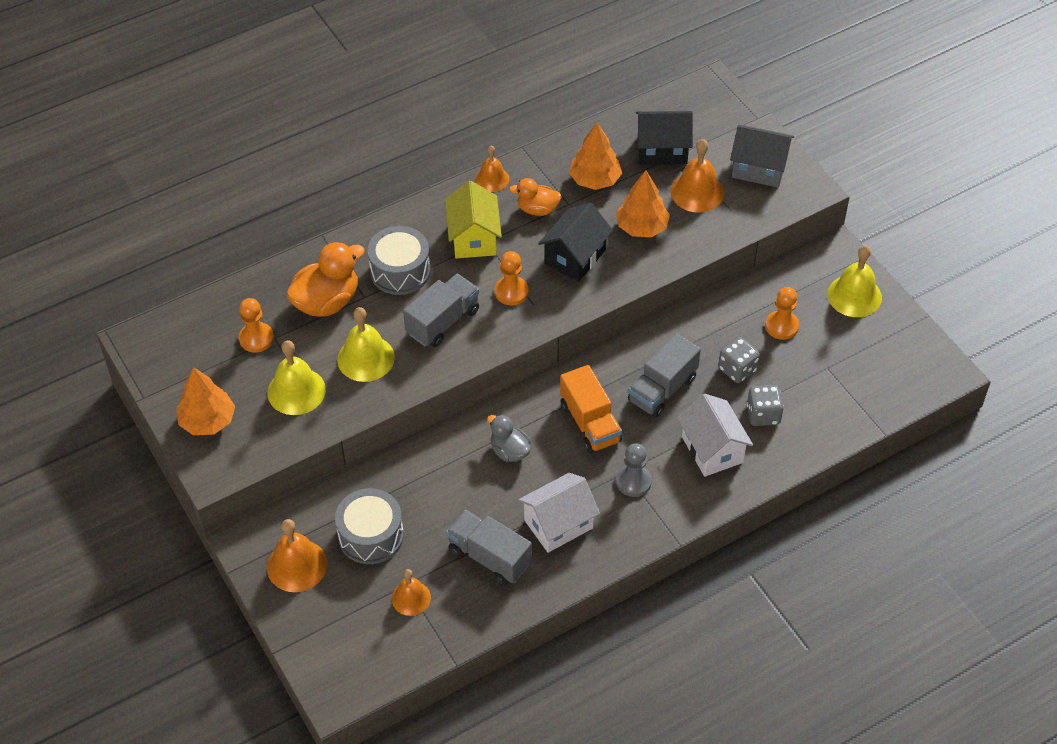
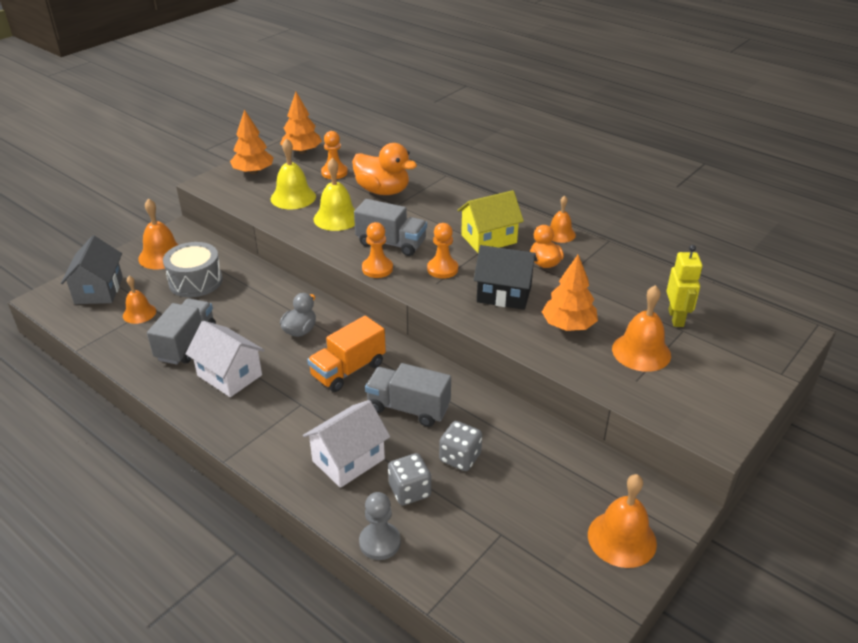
camera: 70 degrees right, 15 degrees down
grey drum [367,226,431,295] -> none
orange tree [569,122,622,190] -> orange tree moved to [280,92,322,154]
grey pawn [616,443,652,497] -> grey pawn moved to [359,492,401,560]
black house [636,111,693,165] -> yellow robot [667,245,702,327]
grey house [730,125,794,188] -> grey house moved to [61,235,123,304]
orange pawn [765,287,799,340] -> orange pawn moved to [362,222,393,278]
yellow bell [827,245,882,317] -> orange bell [588,474,657,568]

